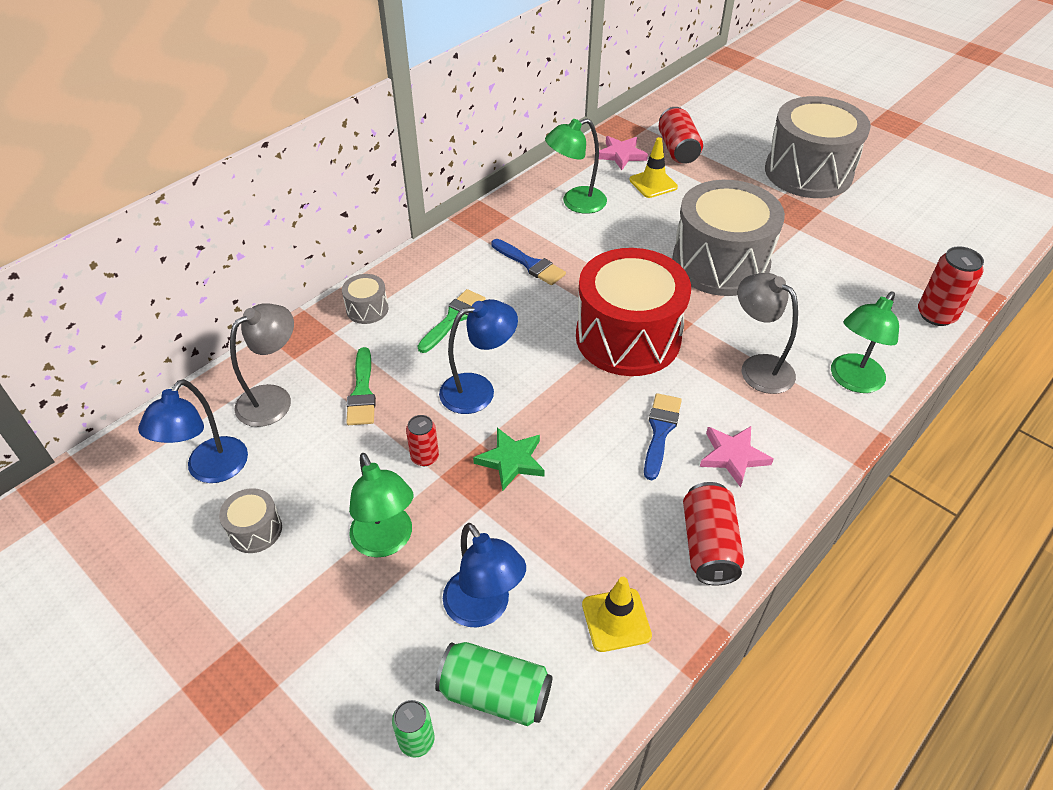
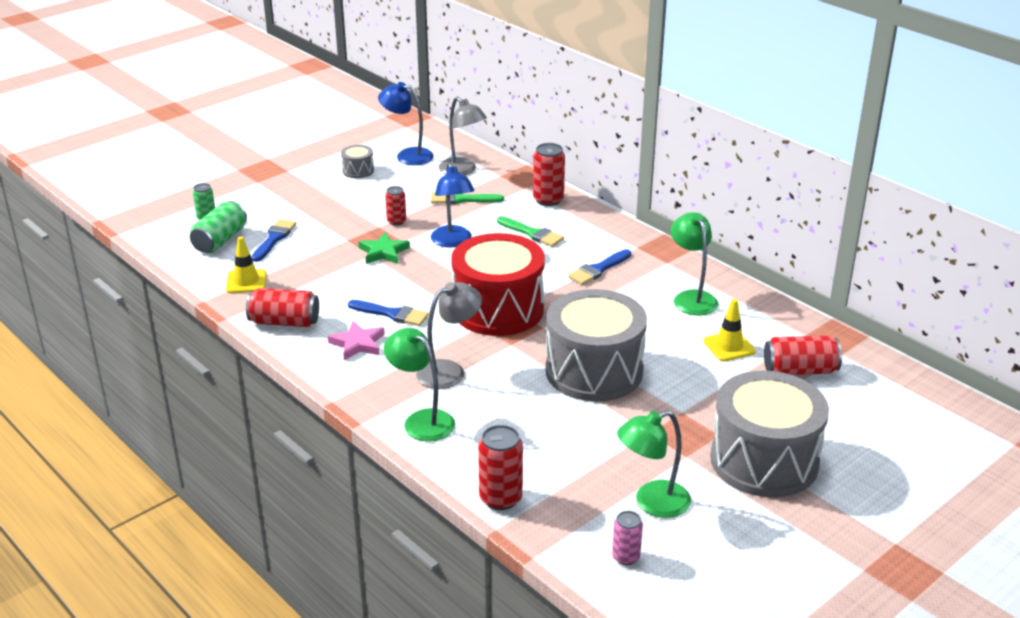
camera: 95 degrees right, 15 degrees down
grey drum [342,274,388,324] -> red can [533,143,565,206]
green lamp [349,453,413,558] -> green lamp moved to [617,410,691,518]
blue lamp [443,523,526,627] -> blue brush [252,219,296,262]
pink star [599,136,648,170] -> none
none -> pink can [612,511,643,565]

